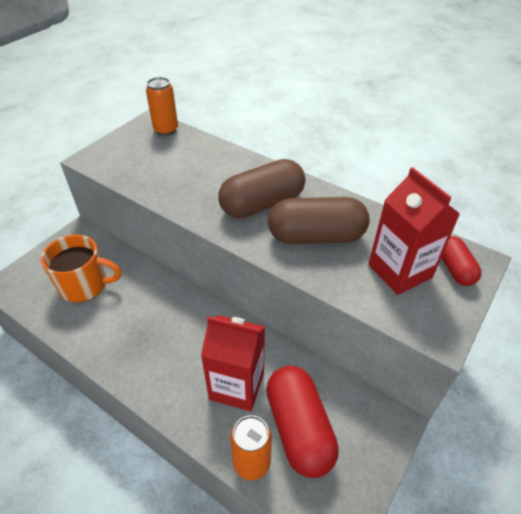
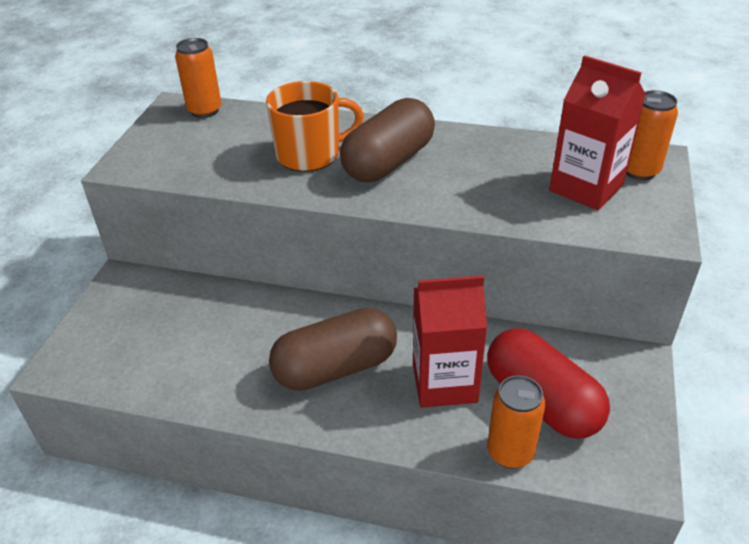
camera: 20 degrees left, 5 degrees down
orange mug [41,235,121,303] -> orange mug moved to [266,81,364,172]
brown capsule [268,197,370,244] -> brown capsule moved to [269,308,397,391]
red capsule [441,236,481,286] -> orange can [626,90,678,180]

